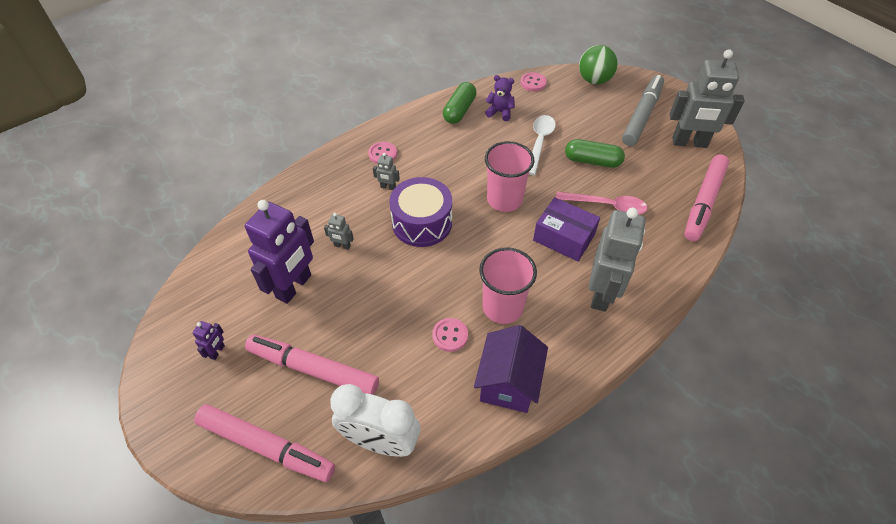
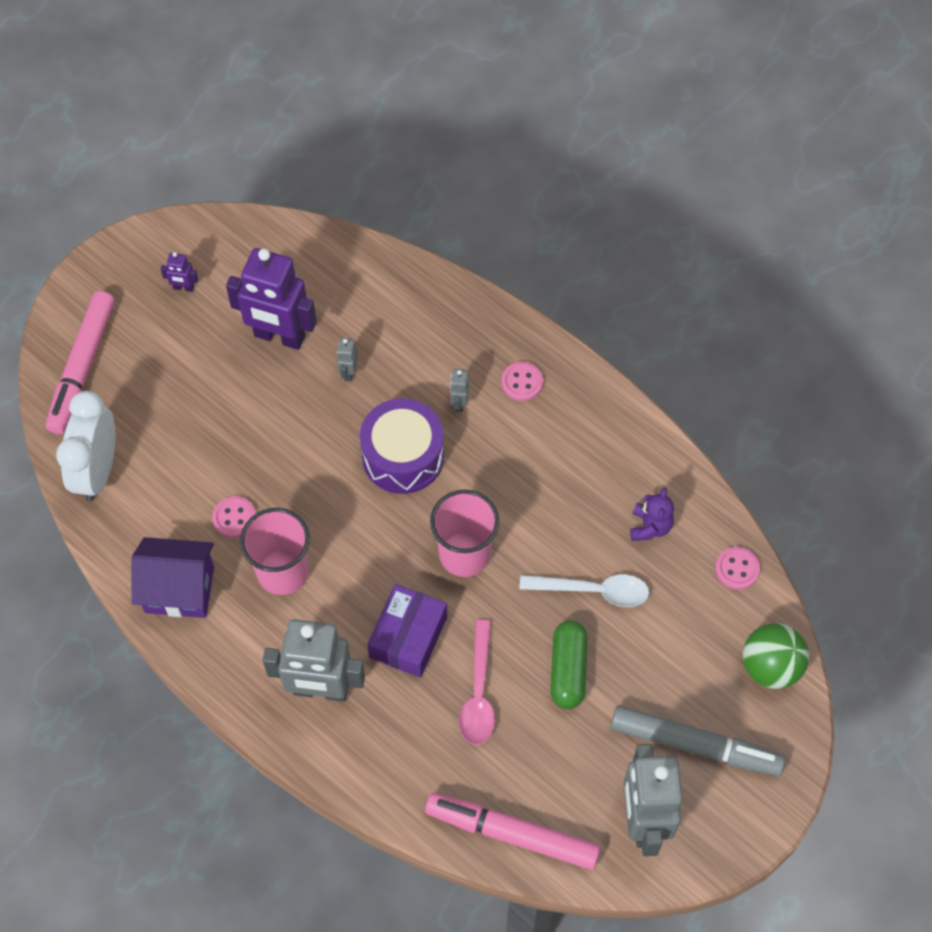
camera: 80 degrees right, 10 degrees up
pink marker [245,335,379,395] -> none
green capsule [443,82,476,124] -> none

